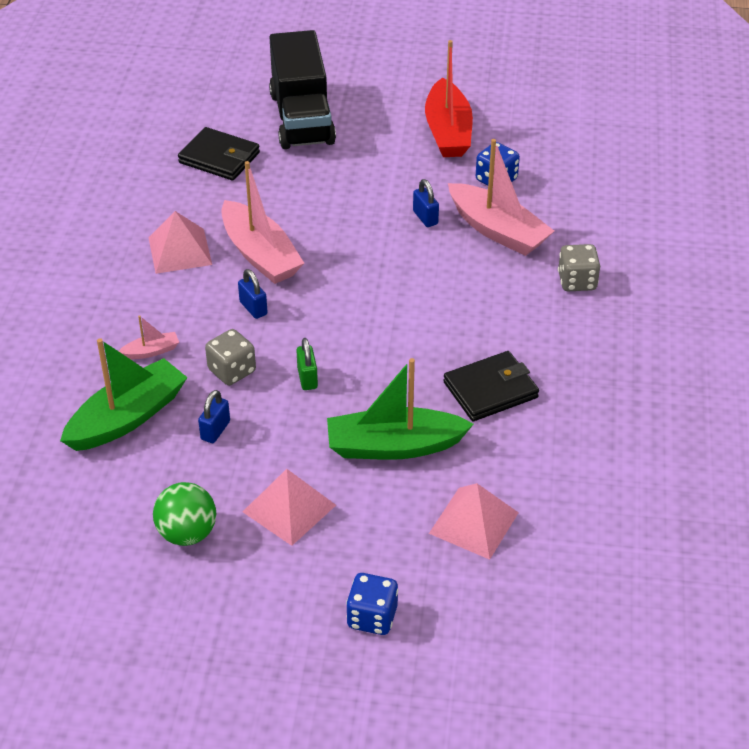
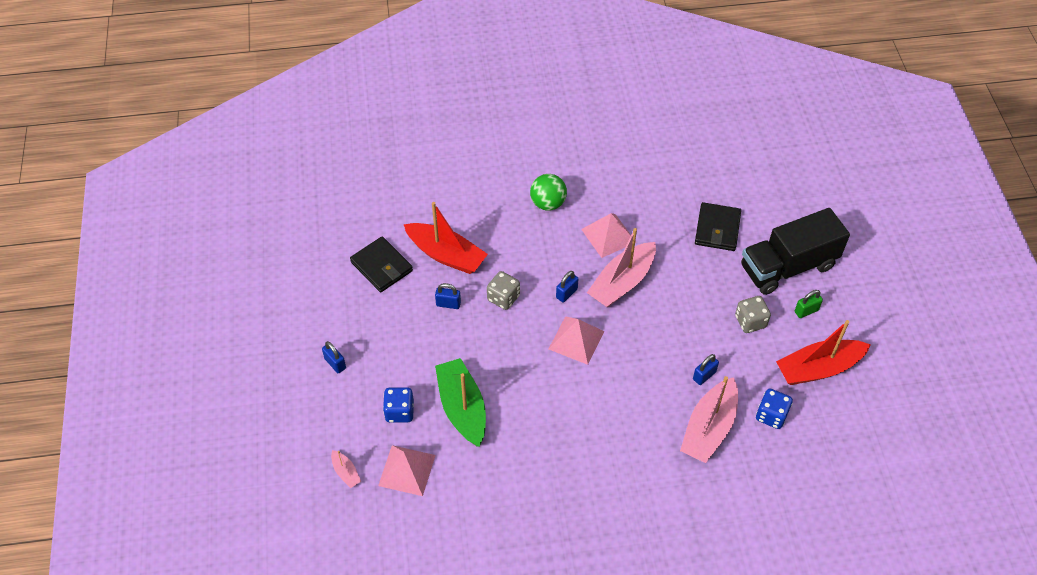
camera: 75 degrees right, 10 degrees up
green boat [60,338,188,451] -> red boat [403,202,488,274]
pink boat [119,315,179,359] -> pink boat moved to [331,450,361,488]
green ball [153,482,216,546] -> green ball moved to [530,174,567,211]
pink pyramid [243,469,336,546] -> pink pyramid moved to [549,316,605,365]
green padlock [296,338,318,390] -> green padlock moved to [795,290,823,318]
blue dice [346,573,398,635] -> blue dice moved to [383,387,414,423]
black wallet [443,351,539,421] -> black wallet moved to [350,237,413,292]
grey dice [558,244,600,291] -> grey dice moved to [735,296,771,333]
none -> blue padlock [322,341,346,373]

